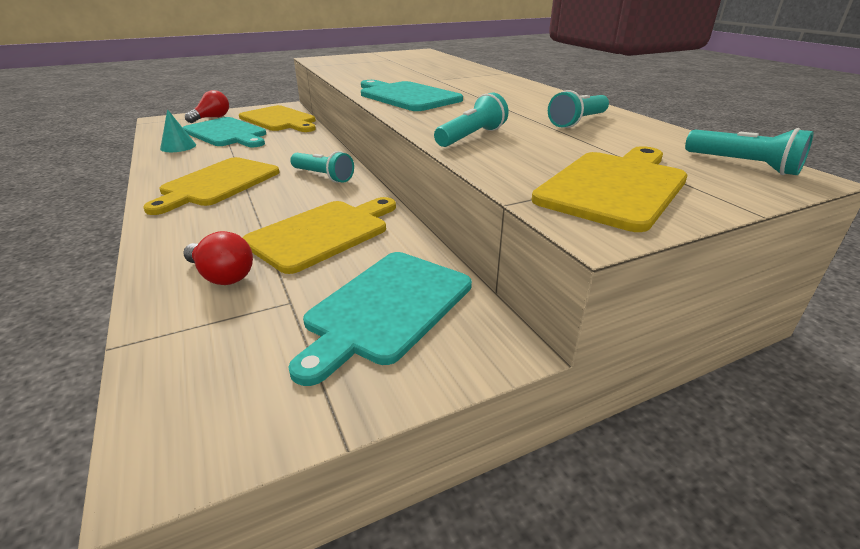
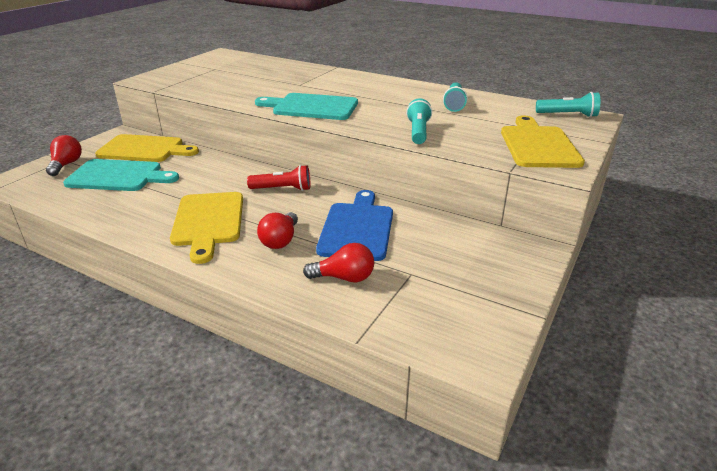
camera: 35 degrees left, 0 degrees up
turquoise cone [160,109,196,152] -> none
yellow cutting board [242,197,396,274] -> blue cutting board [316,190,393,261]
turquoise cutting board [288,252,472,386] -> none
turquoise flashlight [290,151,354,183] -> red flashlight [247,165,310,191]
none -> red light bulb [257,212,298,249]

